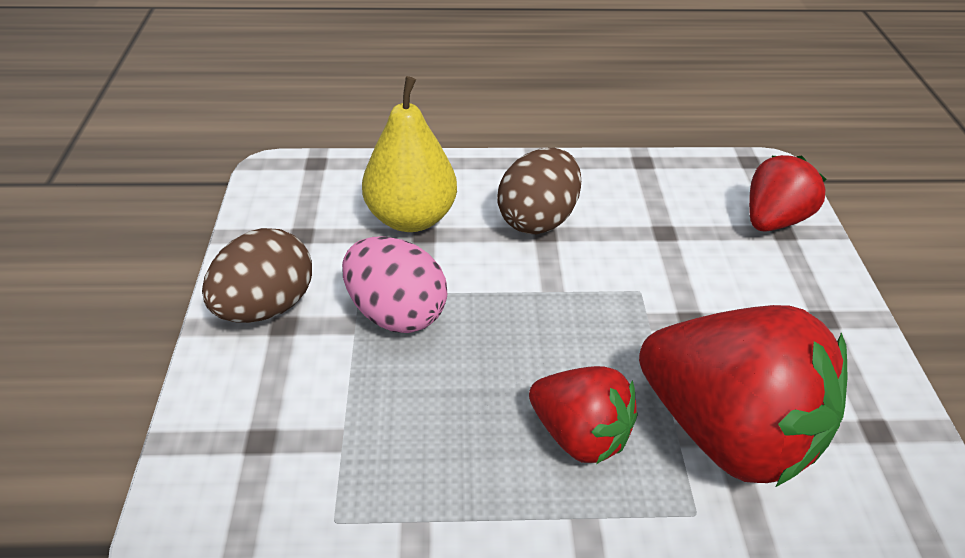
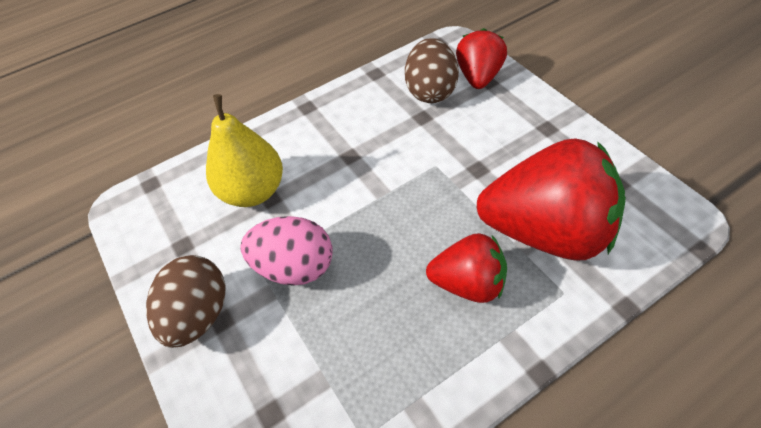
camera: 25 degrees left, 10 degrees up
brown egg [497,148,581,234] -> brown egg moved to [405,38,459,103]

